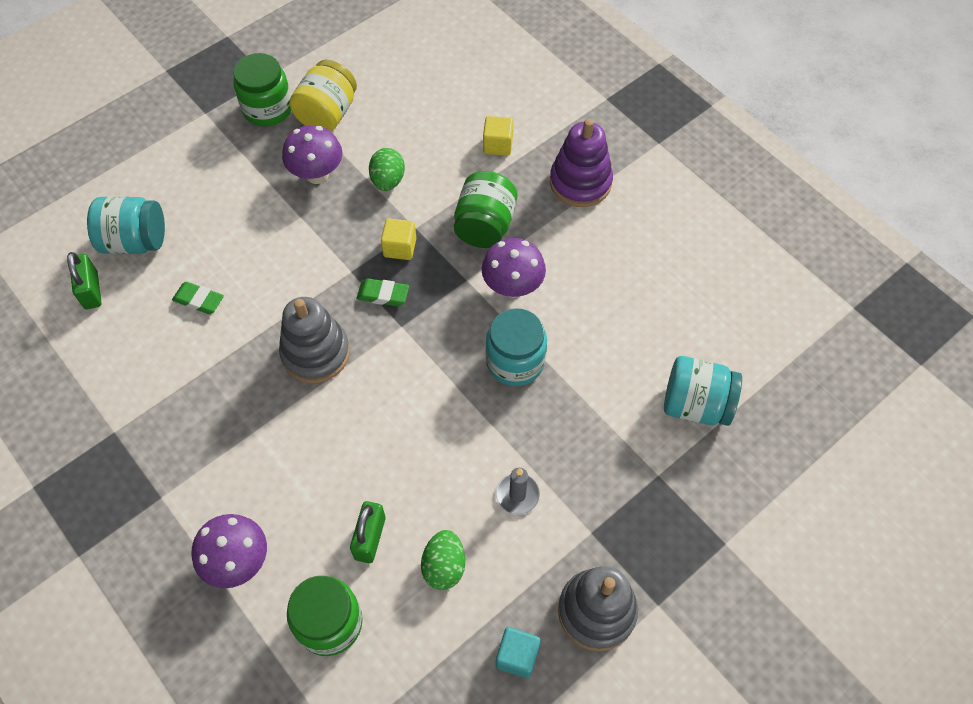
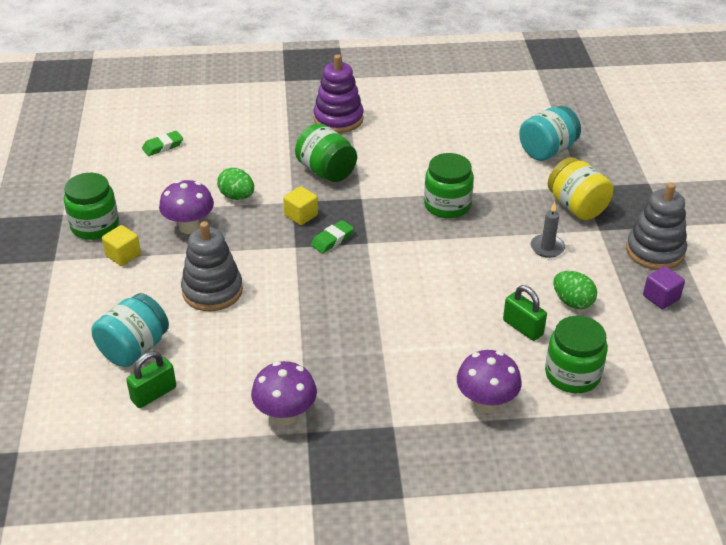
camera: 55 degrees left, 20 degrees down
green padlock [67,252,102,310] -> green padlock turned 60 degrees counterclockwise [126,351,176,408]
green eraser [172,282,224,314] -> green eraser moved to [142,131,183,156]
grey stacking toy [279,297,350,383] -> grey stacking toy moved to [181,221,243,312]
yellow jar [289,60,357,131] -> yellow jar moved to [548,157,614,220]
purple mushroom [482,238,546,298] -> purple mushroom moved to [251,361,317,425]
yellow cube [483,116,513,156] -> yellow cube moved to [102,225,141,266]
turquoise jar [486,308,547,386] -> green jar [424,153,474,219]
turquoise cube [496,627,541,678] -> purple cube [643,266,685,309]

